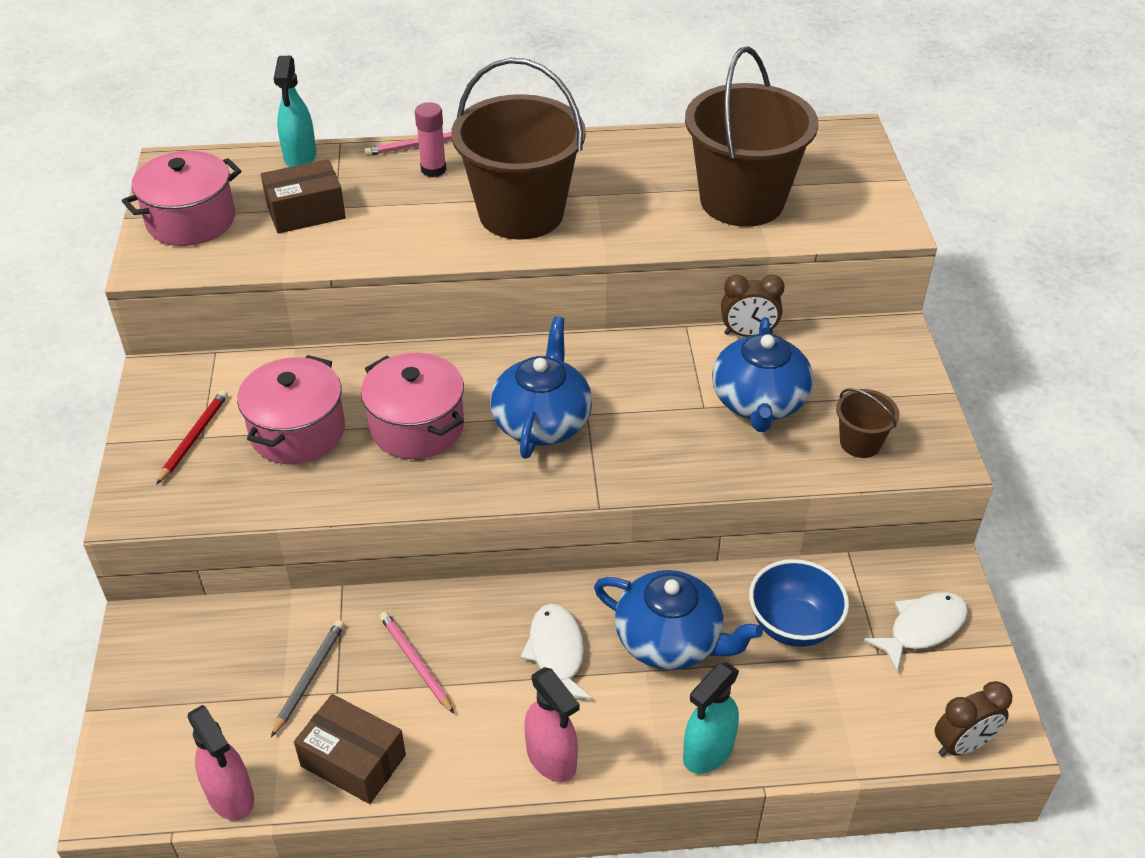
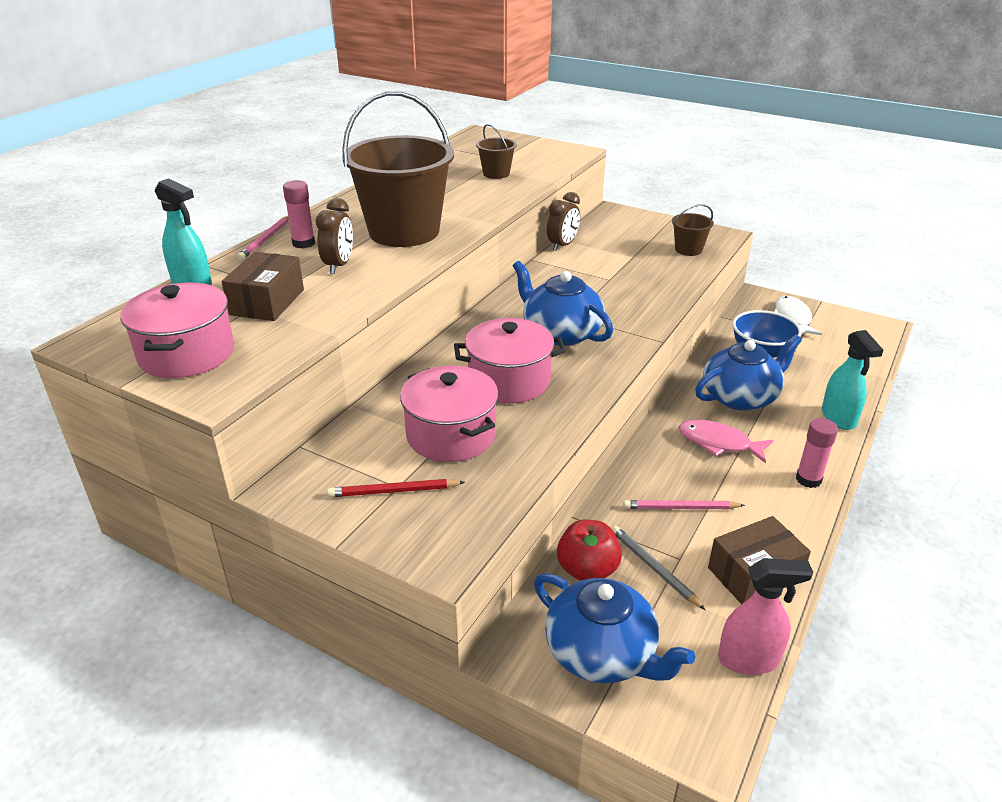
camera: 55 degrees left, 10 degrees down
red pencil [156,390,228,485] -> red pencil turned 60 degrees counterclockwise [327,479,465,497]
white fish [521,604,592,700] -> pink fish [679,419,773,463]
pink spray bottle [524,667,579,782] -> pink glue stick [796,418,838,488]
brown bucket [685,46,819,227] -> brown bucket [476,124,517,179], size x0.44
blue teapot [712,317,813,432] -> blue teapot moved to [534,573,695,683]
brown clock [935,681,1012,757] -> brown clock moved to [316,198,353,274]
none -> red apple [557,520,622,581]

